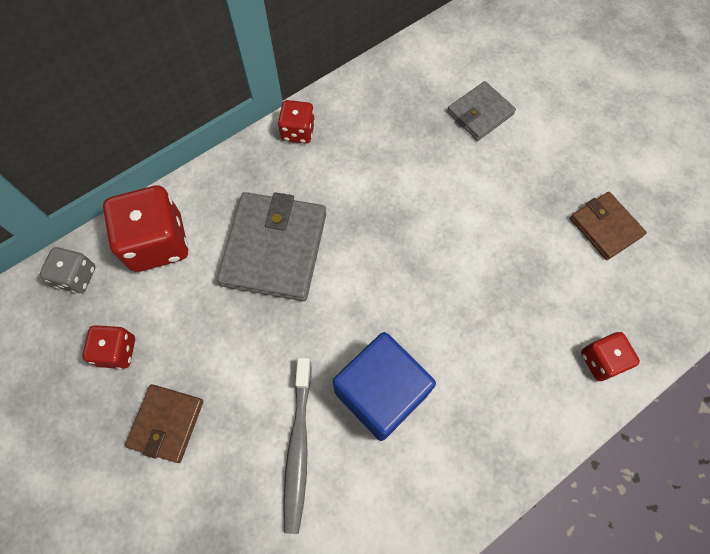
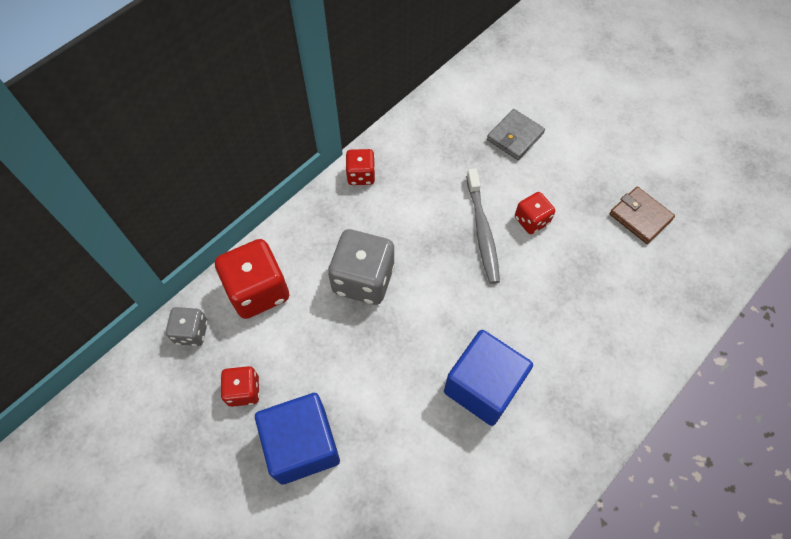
camera: 10 degrees left, 5 degrees down
brown wallet [125,384,203,463] -> blue cube [255,393,340,484]
grey wallet [217,192,326,301] -> grey dice [328,229,395,305]
grey toothbrush [283,358,312,534] -> grey toothbrush moved to [466,168,500,284]
red dice [581,332,640,381] -> red dice moved to [515,192,555,234]

